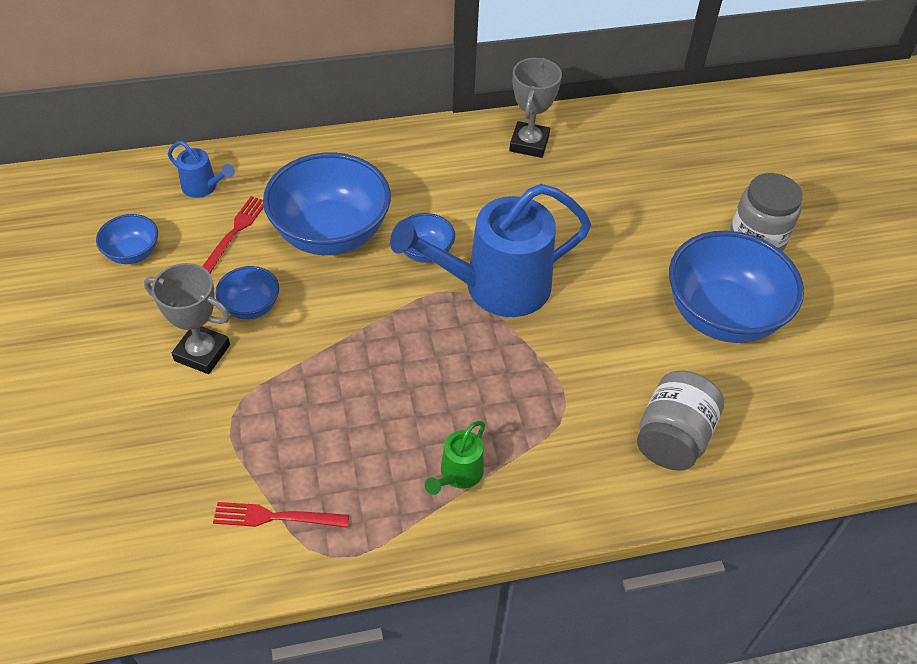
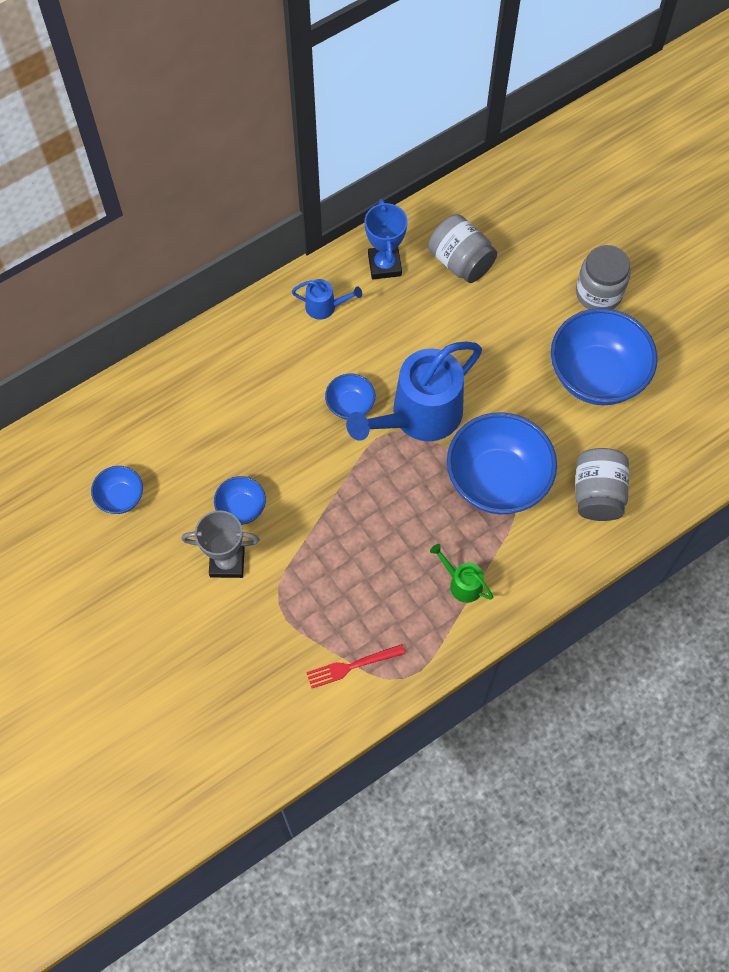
camera: 20 degrees left, 15 degrees up
blue watering can [168,141,235,198] -> blue watering can moved to [292,279,362,319]
red fork [202,196,264,273] -> none
blue bowl [263,152,391,255] -> blue bowl moved to [447,412,557,514]
green watering can [425,421,485,495] -> green watering can turned 120 degrees clockwise [430,544,493,603]
grey trophy [509,58,562,158] -> blue trophy [365,199,407,279]
none -> grey jar [428,214,497,283]

